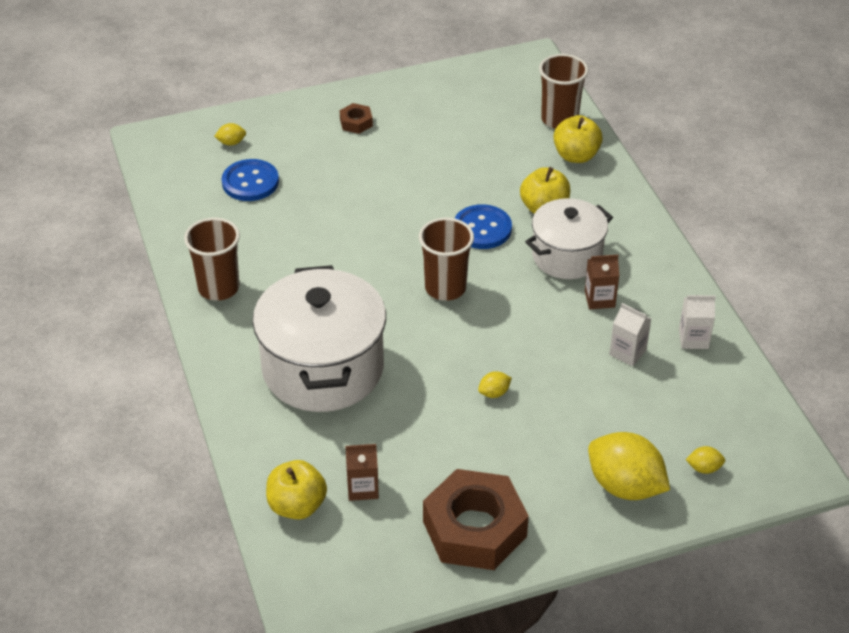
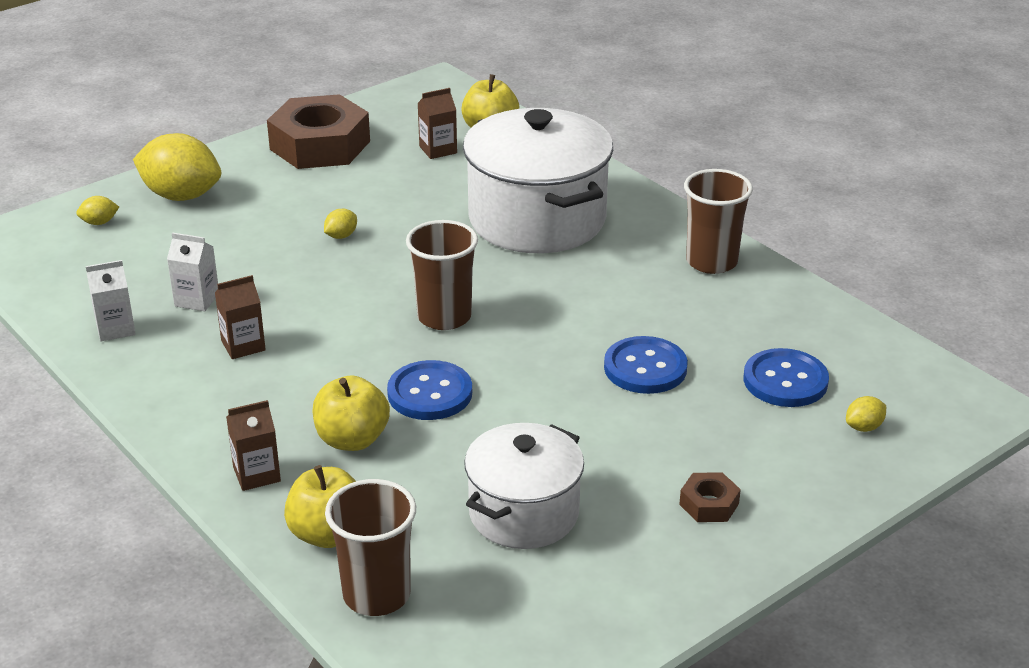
camera: 160 degrees right, 10 degrees down
white pot [525,198,613,279] -> white pot moved to [464,423,584,549]
none -> brown carton [226,400,281,491]
none -> blue button [604,336,688,394]

